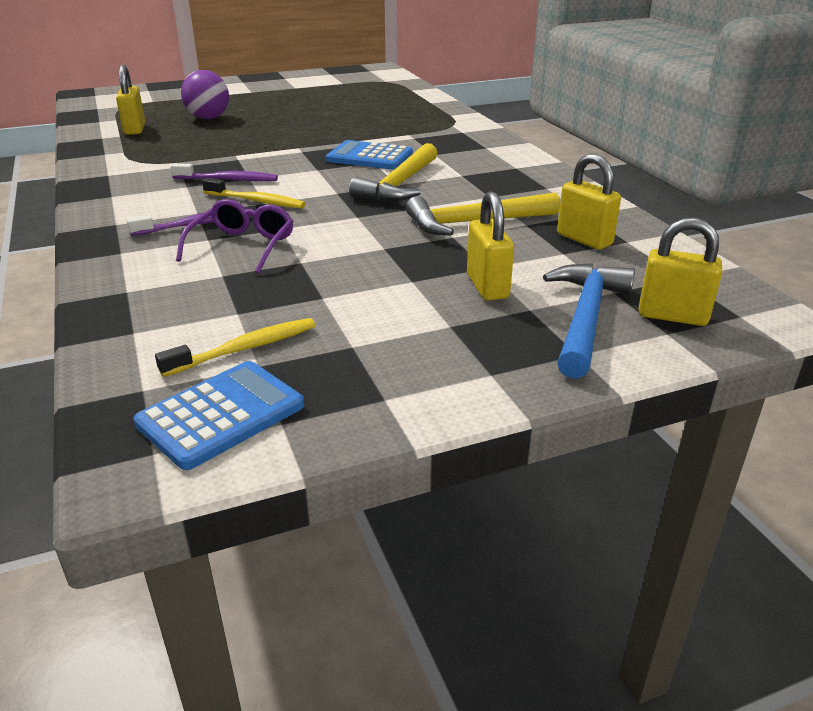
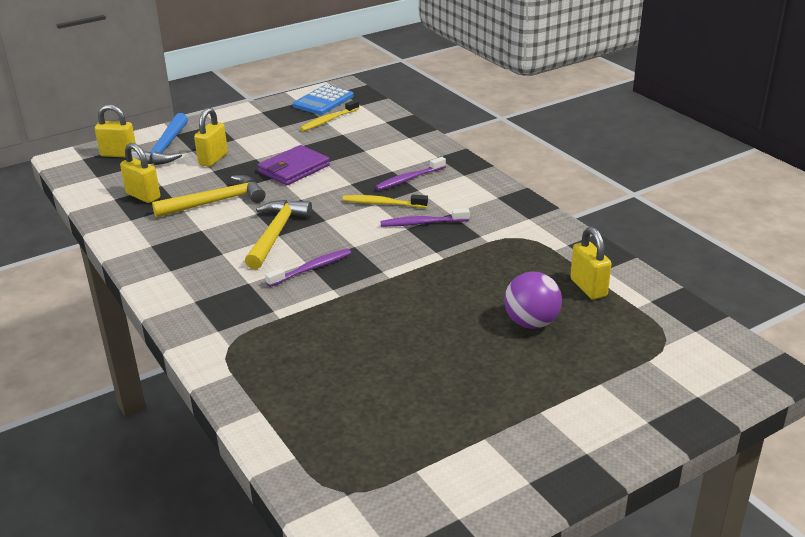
camera: 170 degrees right, 0 degrees up
purple glasses [176,199,293,273] -> none
blue calculator [326,140,413,170] -> purple toothbrush [265,249,351,287]
yellow padlock [467,191,514,300] -> yellow padlock turned 45 degrees clockwise [194,108,228,167]
none -> purple wallet [258,145,330,185]

